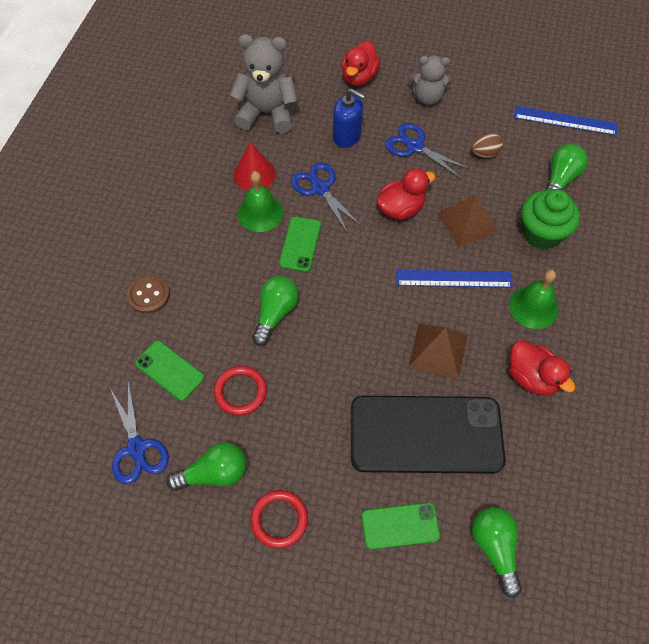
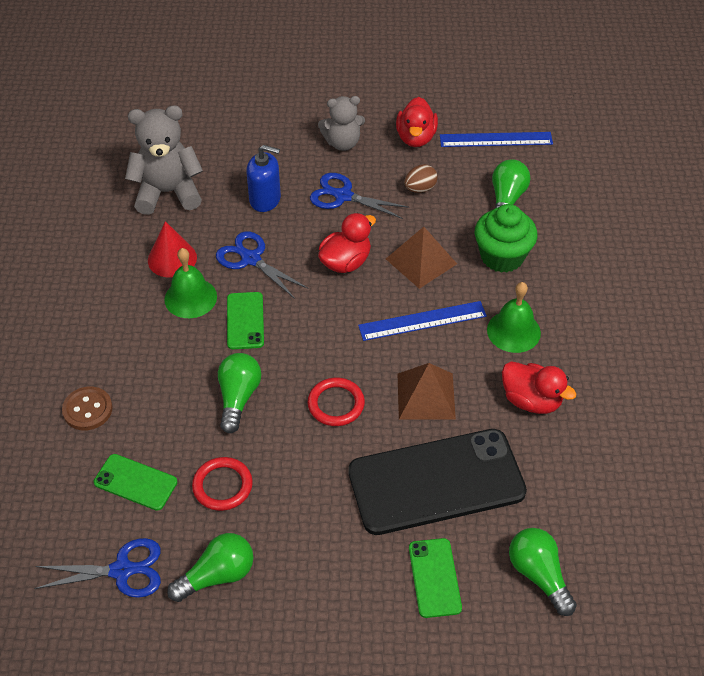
camera: 15 degrees left, 10 degrees down
blue scissors [110,380,169,484] -> blue scissors turned 60 degrees counterclockwise [34,538,161,598]
red ring [250,490,308,549] -> red ring moved to [308,378,365,426]
red duck [342,41,380,86] -> red duck moved to [396,97,438,147]
green phone [362,502,440,549] -> green phone turned 75 degrees counterclockwise [409,538,462,618]

